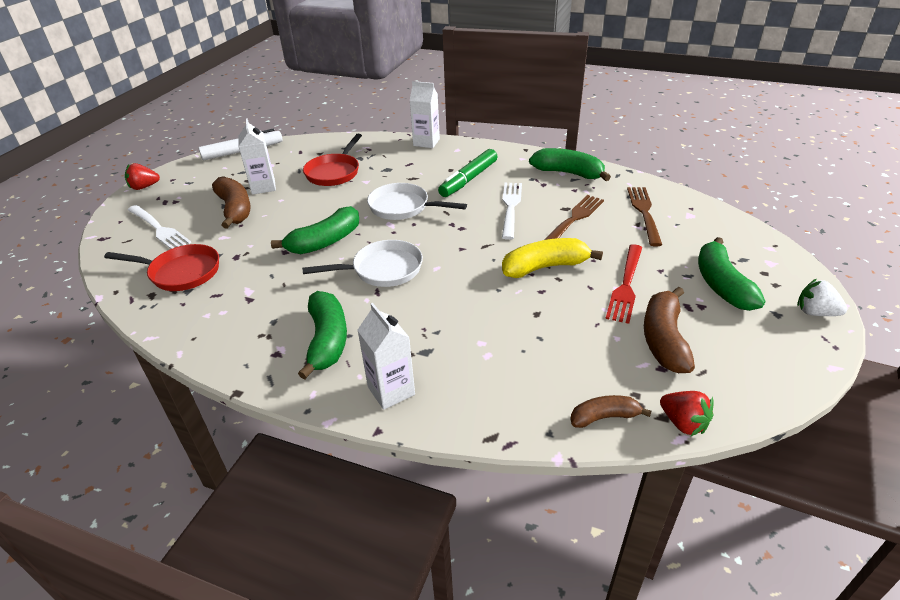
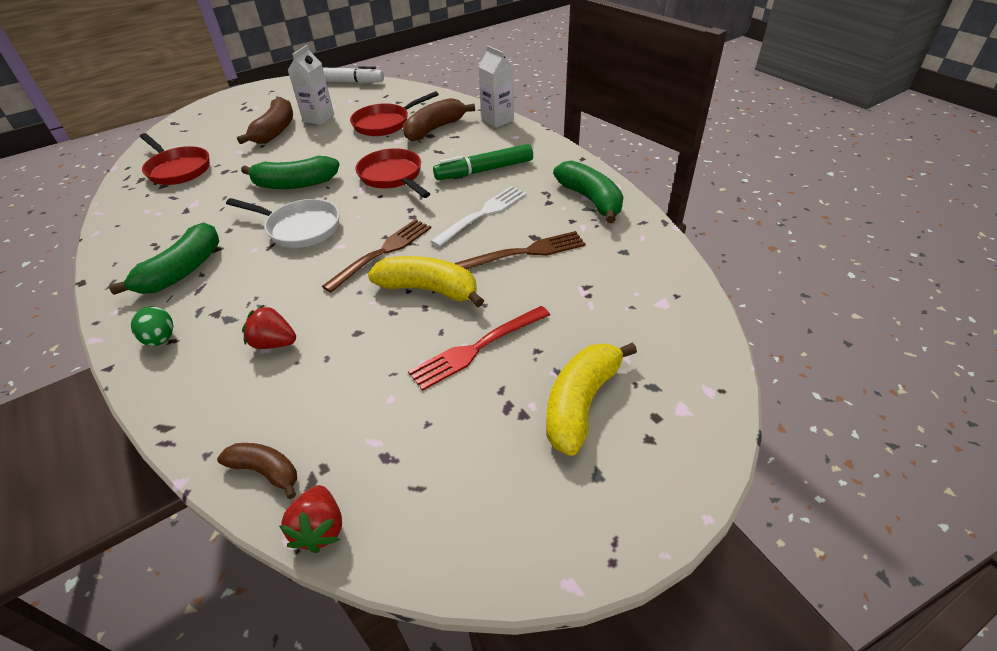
camera: 35 degrees right, 5 degrees up
red strawberry [125,163,160,190] -> red strawberry moved to [242,305,296,349]
white fork [127,205,191,249] -> none
white carton [357,303,415,410] -> green egg [131,307,173,346]
white pan [367,183,467,220] -> red pan [356,148,430,198]
brown fork [627,187,662,246] -> brown fork moved to [322,219,431,293]
brown banana [644,287,695,373] -> brown banana moved to [403,98,475,142]
green banana [698,237,765,311] -> yellow banana [546,342,637,456]
white strawberry [797,279,847,316] -> none

